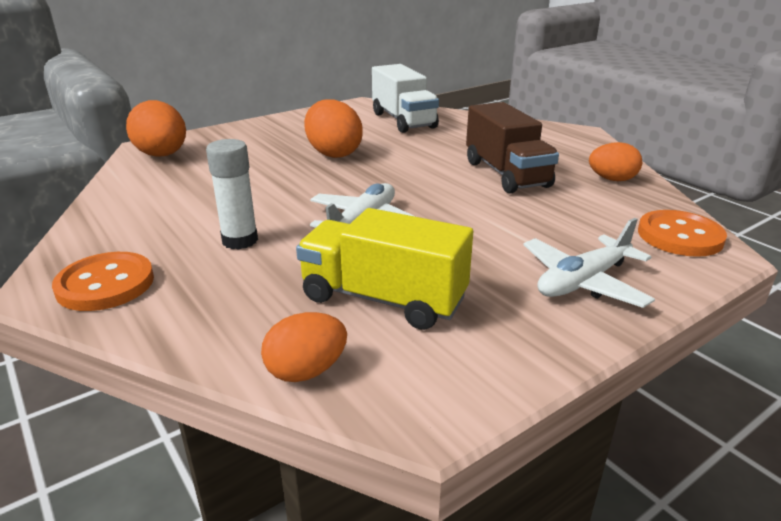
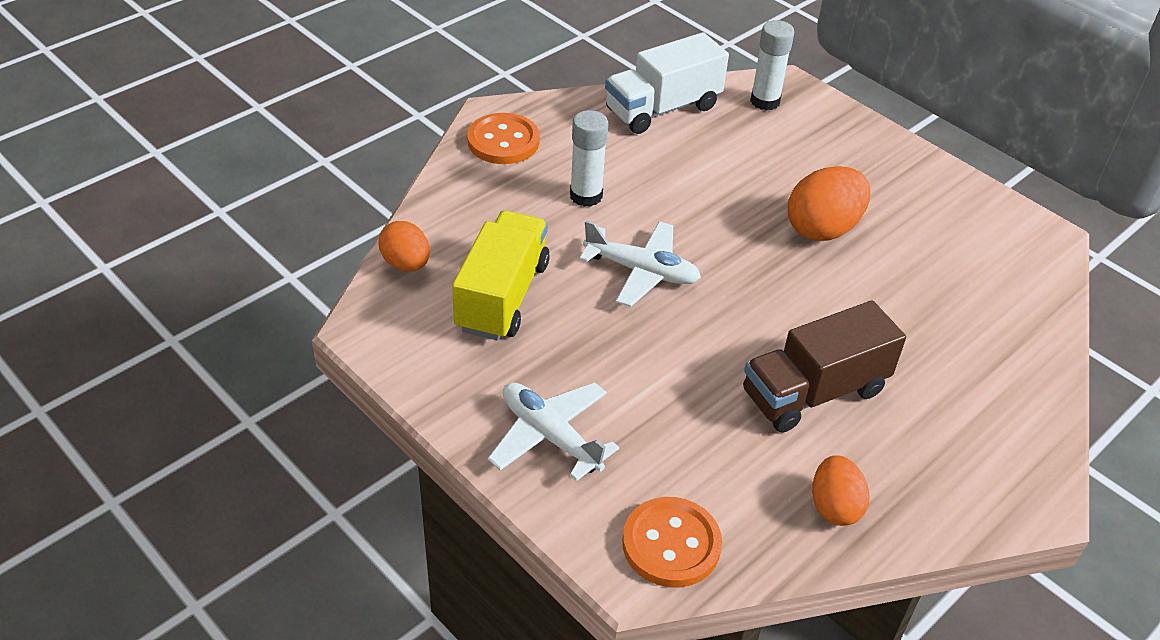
camera: 80 degrees right, 15 degrees up
orange egg [126,100,186,157] -> white glue stick [750,20,794,111]
white truck [372,64,439,133] -> white truck moved to [605,32,729,134]

